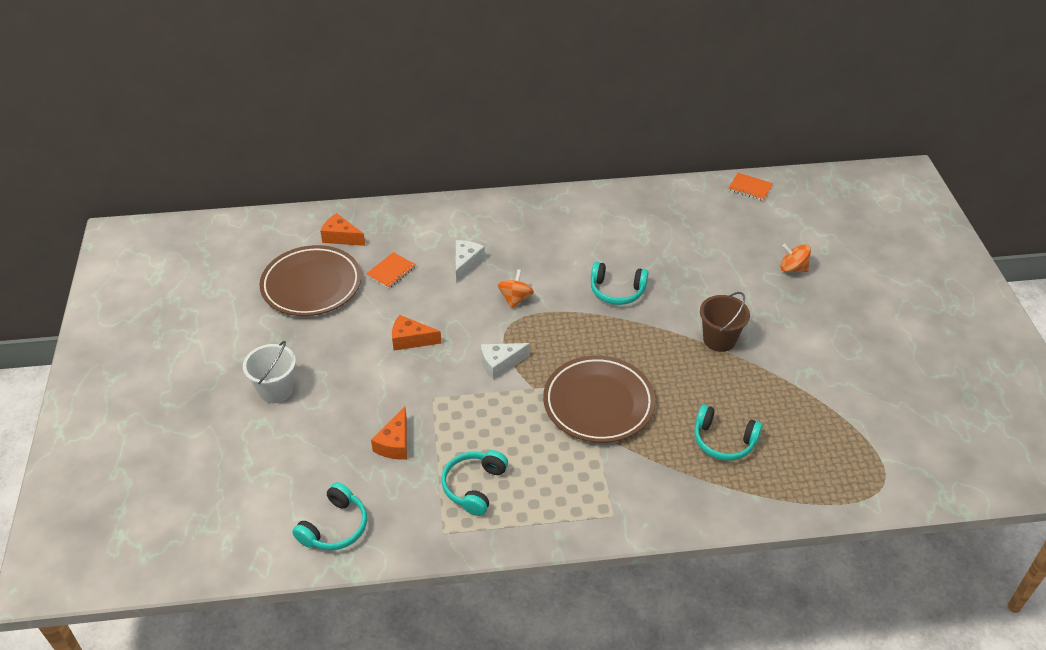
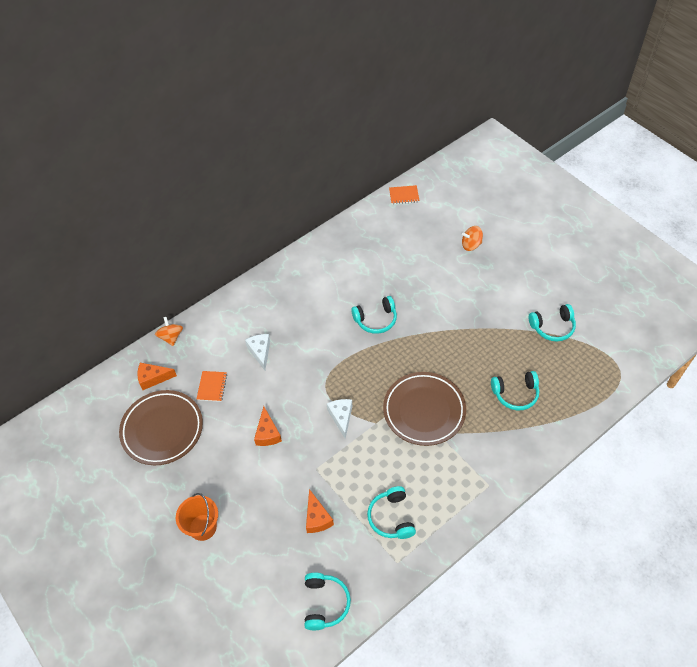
camera: 30 degrees left, 10 degrees up
white bucket [243,341,296,403] -> orange bucket [176,493,218,541]
orange cheese [392,315,441,351] -> orange cheese turned 75 degrees counterclockwise [254,406,282,446]
white cheese [481,343,530,380] -> white cheese turned 135 degrees clockwise [327,399,352,439]
orange spinning top [497,269,534,309] -> orange spinning top moved to [155,317,183,346]
brown bucket [700,292,750,352] -> none
none -> turquoise headphones [529,304,576,341]

